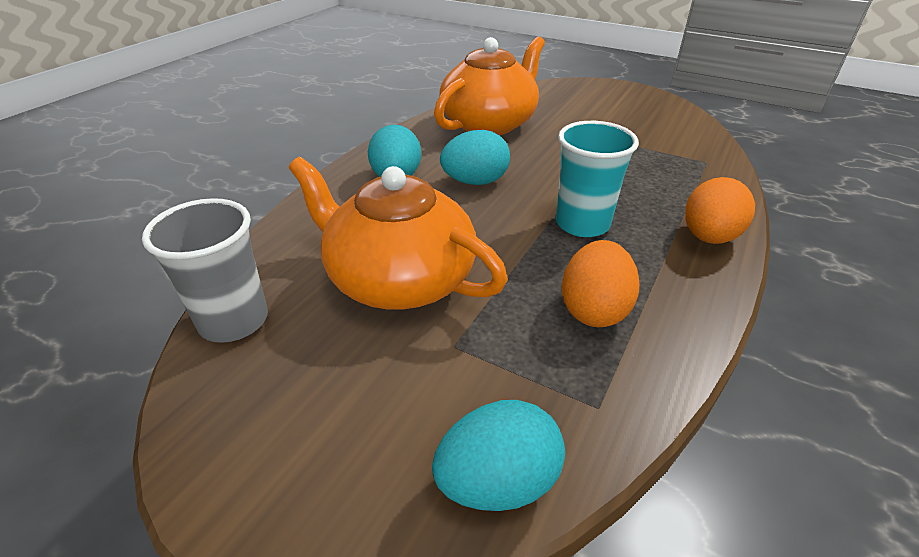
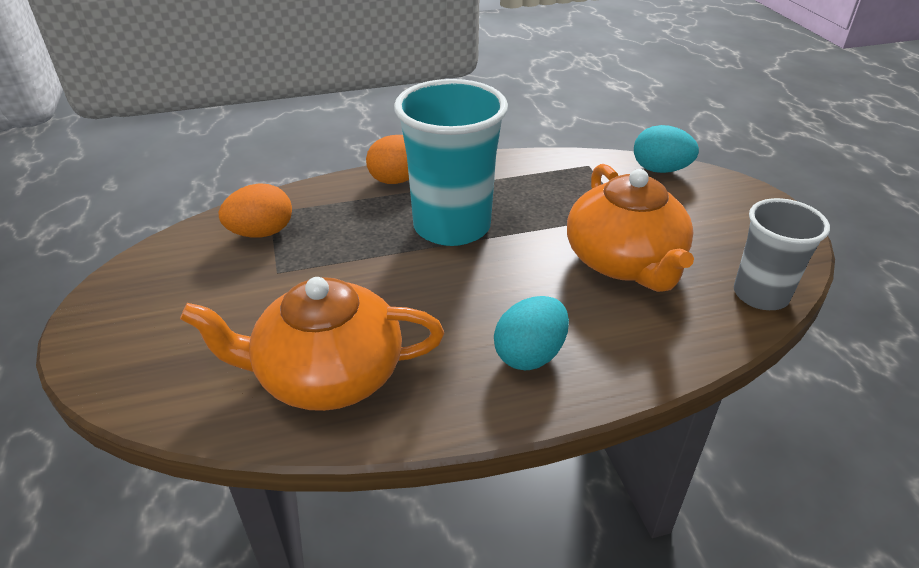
camera: 135 degrees left, 0 degrees up
turquoise egg [440,130,510,185] -> none
turquoise cup [556,121,639,237] -> turquoise cup [394,79,508,246], size x1.62
orange egg [562,240,640,327] -> orange egg moved to [219,183,292,238]

